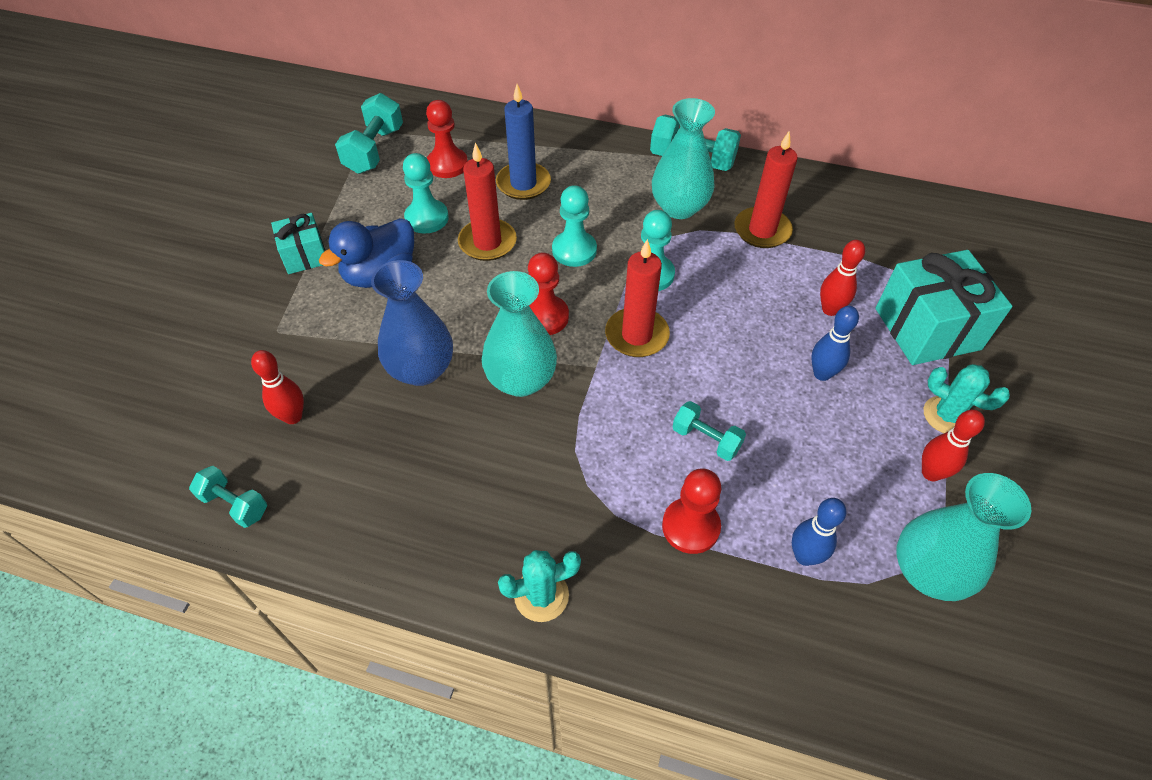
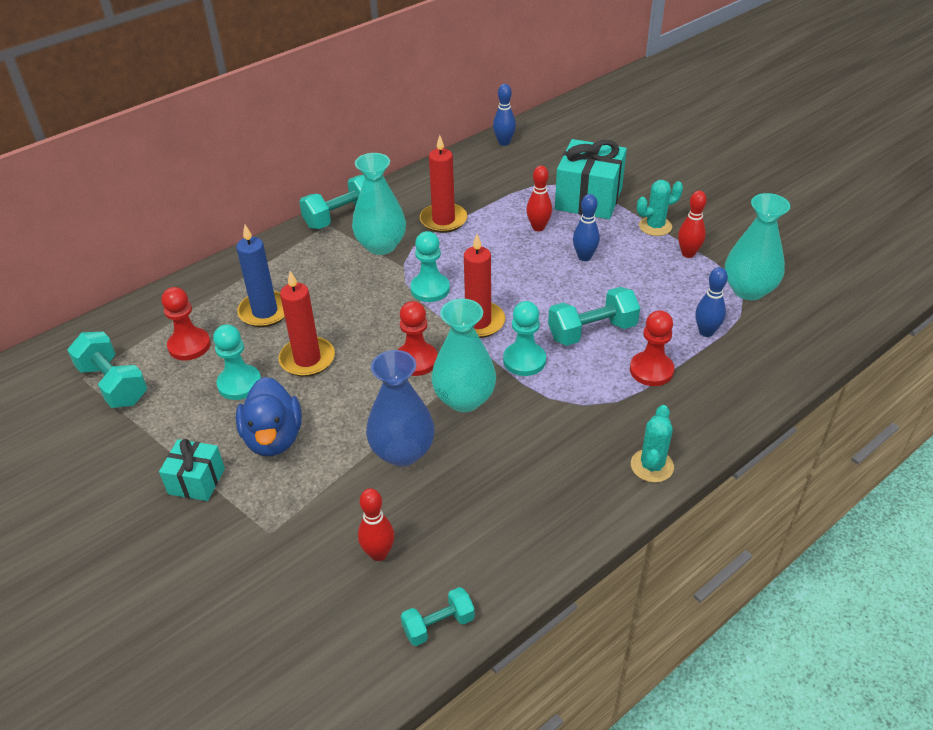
camera: 55 degrees left, 10 degrees down
turquoise pawn [552,185,597,267] -> turquoise pawn moved to [503,301,546,376]
turquoise dumbbell [673,401,746,461] -> turquoise dumbbell [548,287,640,346], size x1.63
none -> blue bowling pin [493,84,516,146]

